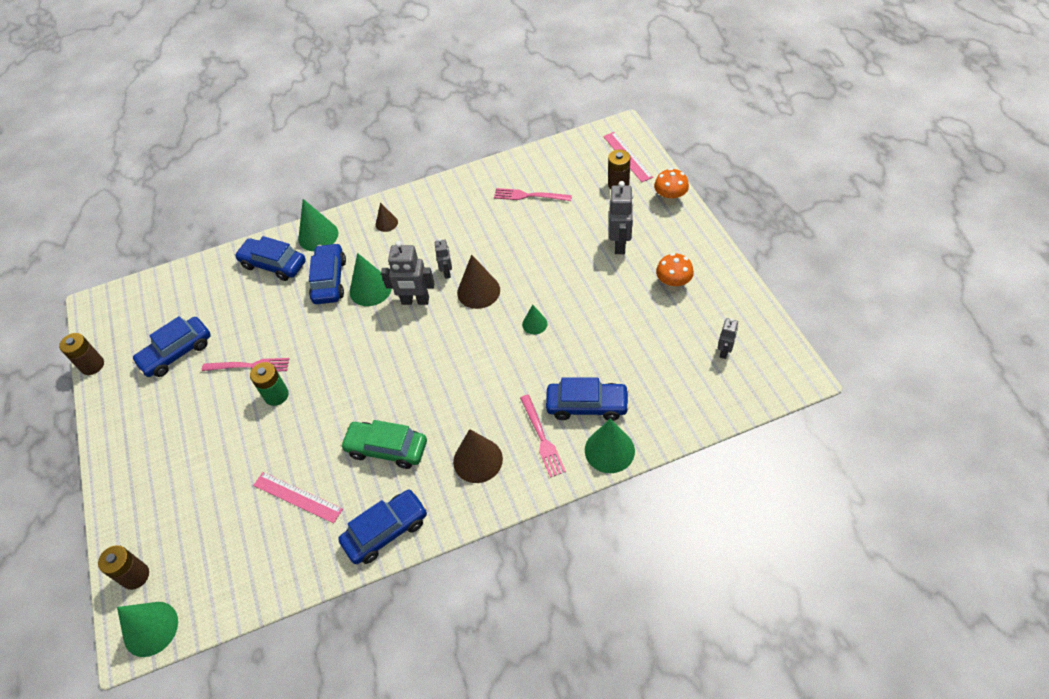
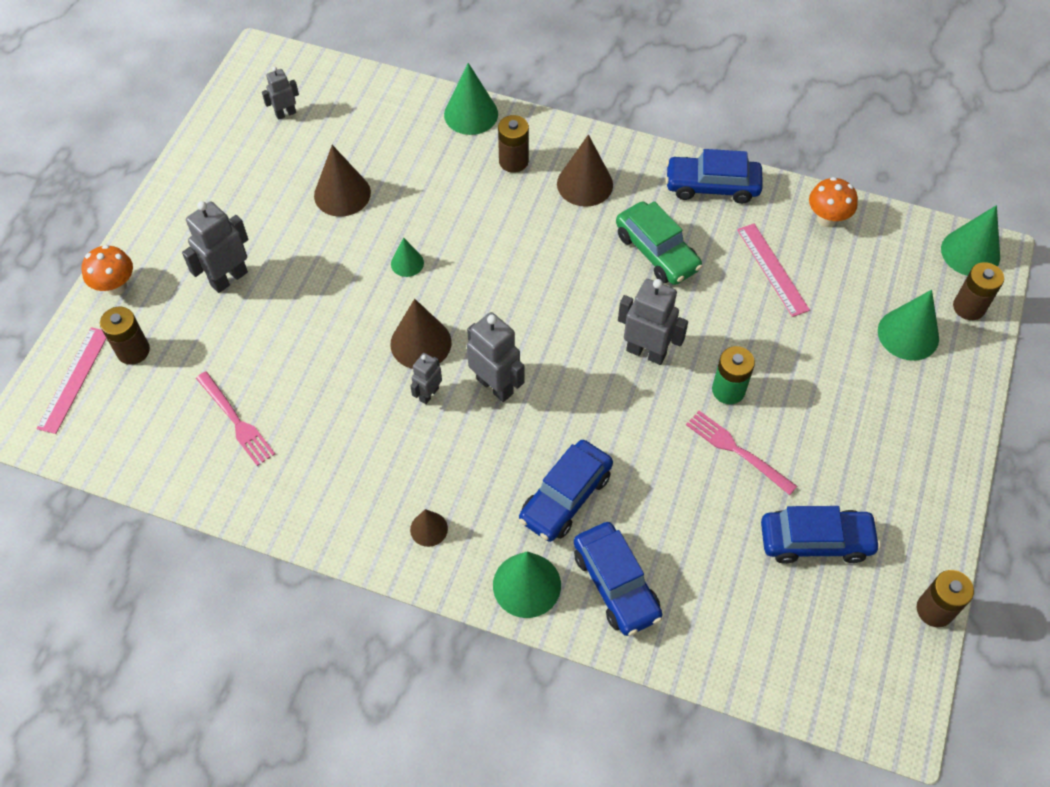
camera: 145 degrees left, 5 degrees up
green cone [350,253,392,306] -> green cone moved to [878,290,939,361]
pink fork [520,395,566,478] -> brown battery [498,115,529,173]
blue car [546,377,630,421] -> none
orange mushroom [656,253,694,291] -> orange mushroom moved to [809,177,858,227]
none -> brown cone [314,145,371,217]
none -> grey robot [618,279,688,365]

